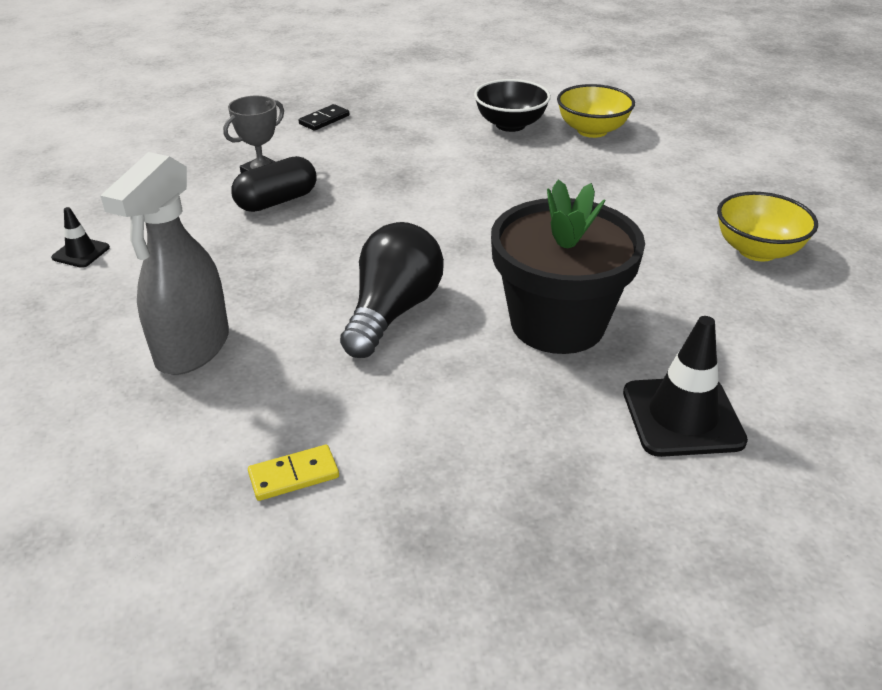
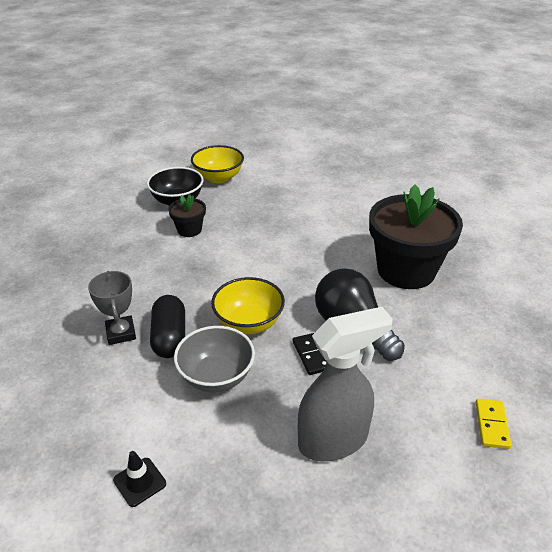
camera: 60 degrees left, 0 degrees up
grey spray bottle [100,152,229,375] -> grey spray bottle turned 75 degrees counterclockwise [298,307,393,461]
black domino [299,104,349,131] -> black domino moved to [293,333,327,375]
black traffic cone [623,316,748,457] -> none
yellow bowl [717,192,818,261] -> yellow bowl moved to [211,277,285,334]
none -> black flower pot [168,194,206,237]
none -> grey bowl [174,326,255,392]

